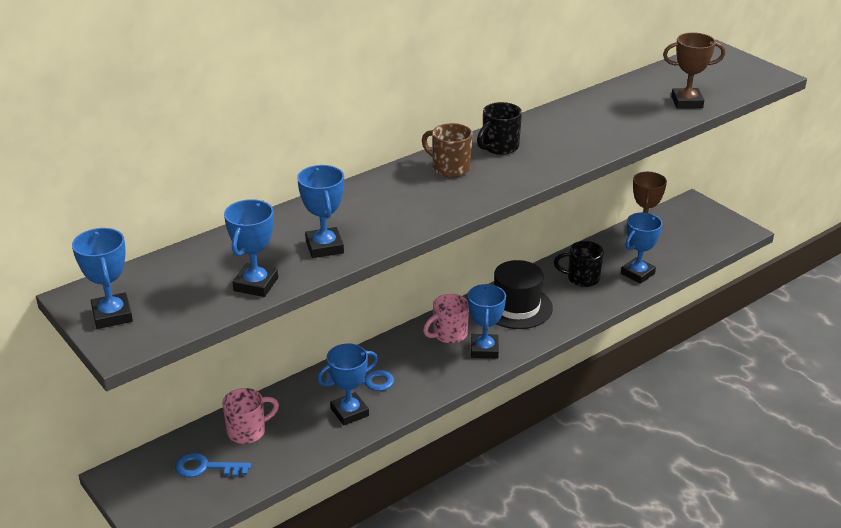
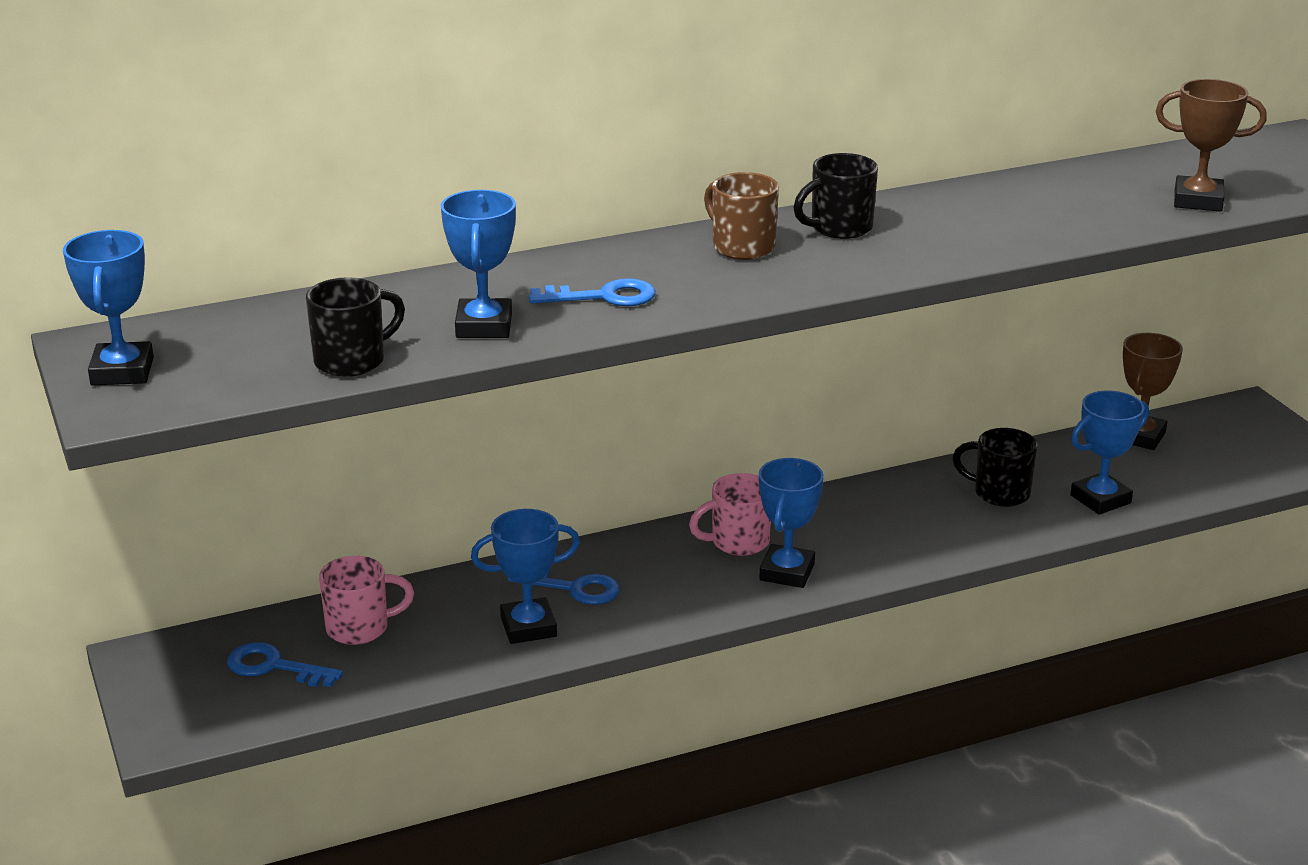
camera: 15 degrees right, 5 degrees down
blue trophy [224,199,278,297] -> black mug [306,277,405,377]
black hat [494,260,553,329] -> none
none -> blue key [529,278,655,307]

